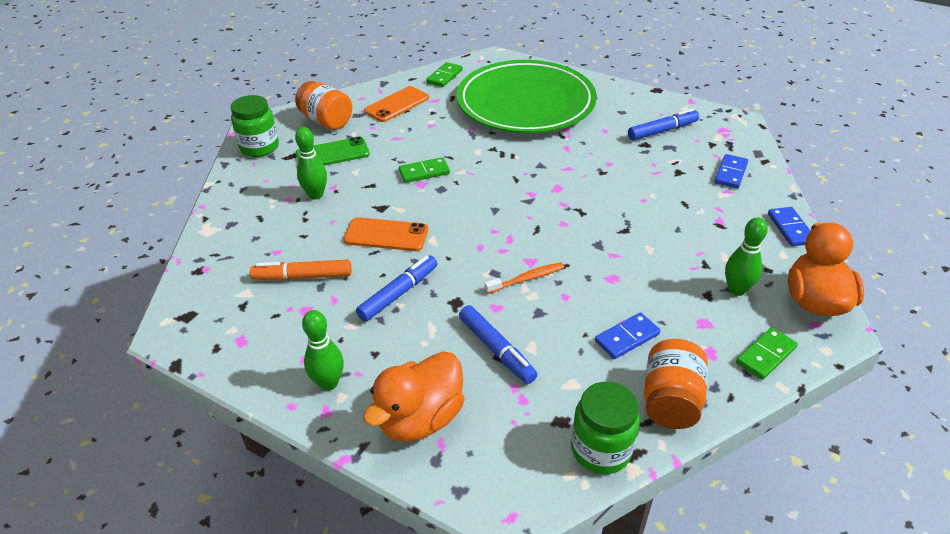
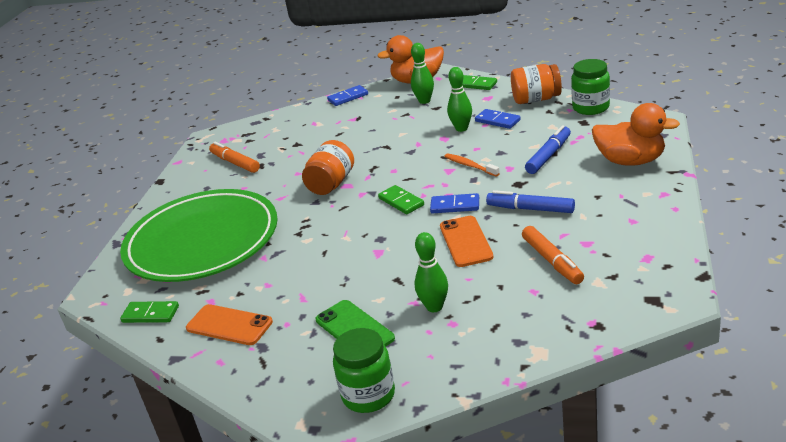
camera: 105 degrees left, 10 degrees down
orange jar [295,81,352,130] -> orange jar moved to [302,140,354,195]
green bowling pin [302,310,344,391] -> green bowling pin moved to [447,67,472,132]
green domino [399,157,450,183] -> green domino moved to [378,185,424,214]
blue marker [628,109,699,140] -> orange marker [209,142,260,173]
blue domino [714,154,748,189] -> blue domino moved to [430,193,479,213]

